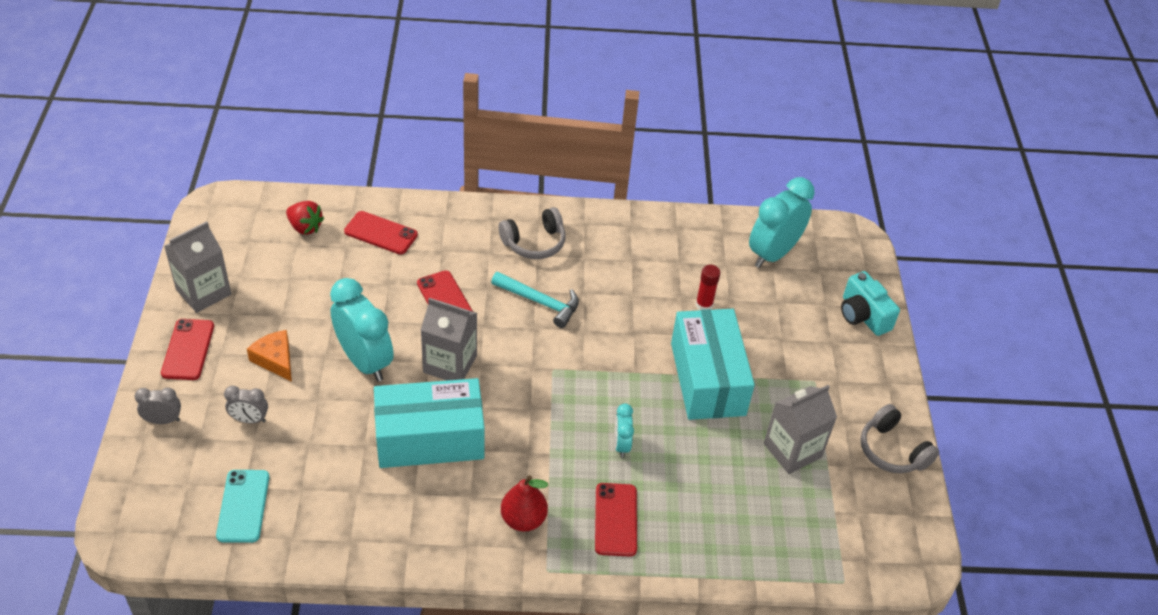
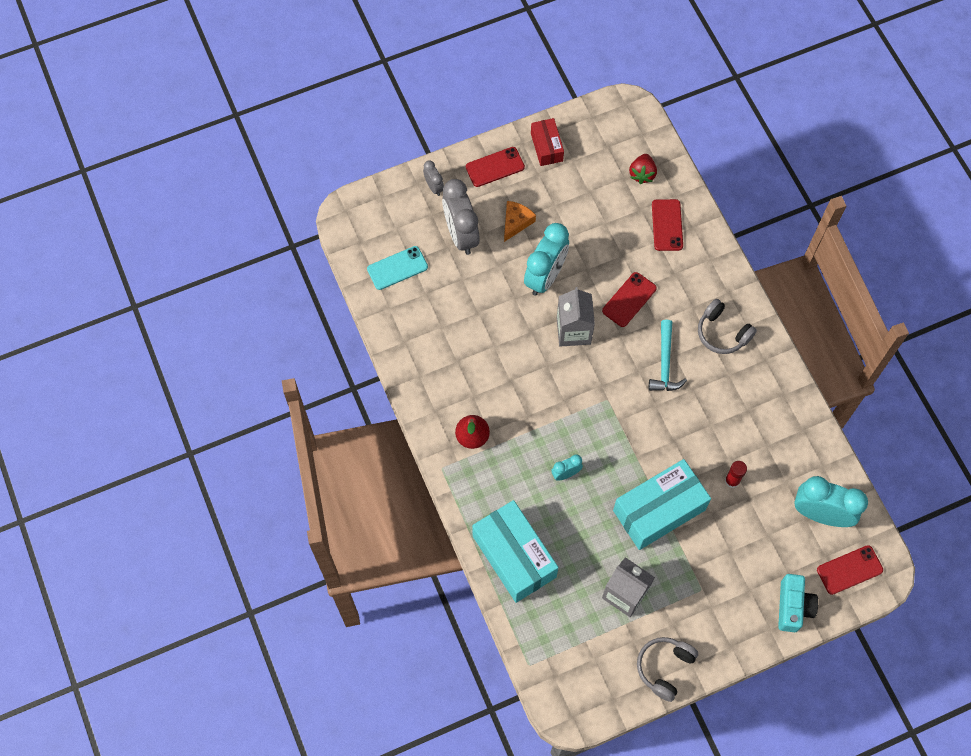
camera: 70 degrees right, 20 degrees up
grey carton [164,221,231,313] -> red box [531,118,564,166]
grey clock [224,386,268,423] -> grey clock [442,179,480,255], size x2.06
turquoise box [374,378,485,468] -> turquoise box moved to [472,500,558,603]
red phone [595,483,637,556] -> red phone moved to [817,545,883,595]
turquoise camera [841,271,900,336] -> turquoise camera turned 150 degrees clockwise [778,574,818,632]

